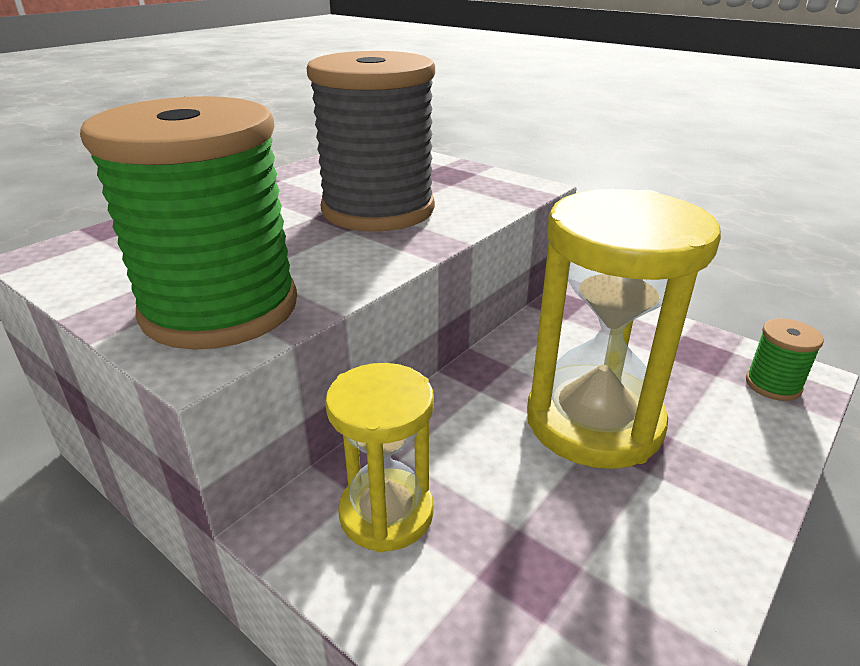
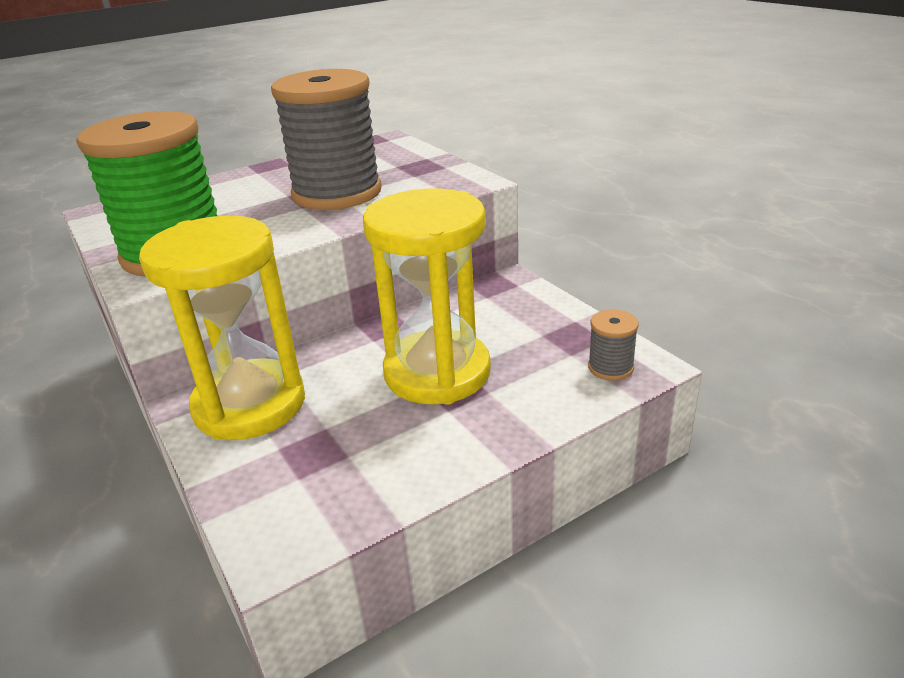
camera: 20 degrees right, 0 degrees up
yellow hourglass [325,363,434,553] -> yellow hourglass [139,216,305,440], size x1.69
green spool [746,318,824,401] -> grey spool [588,309,639,381]

